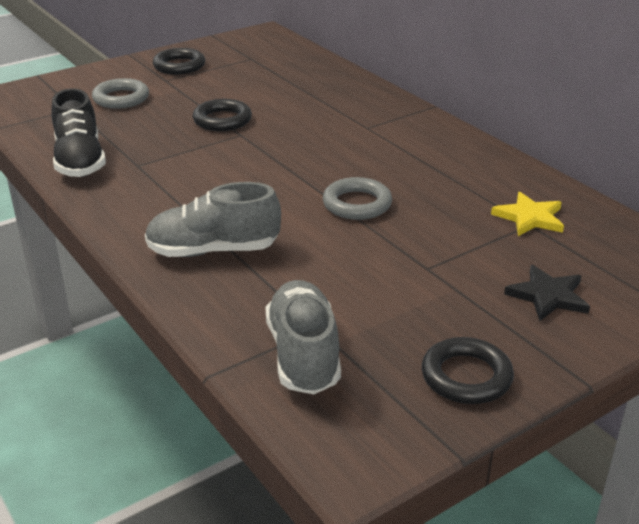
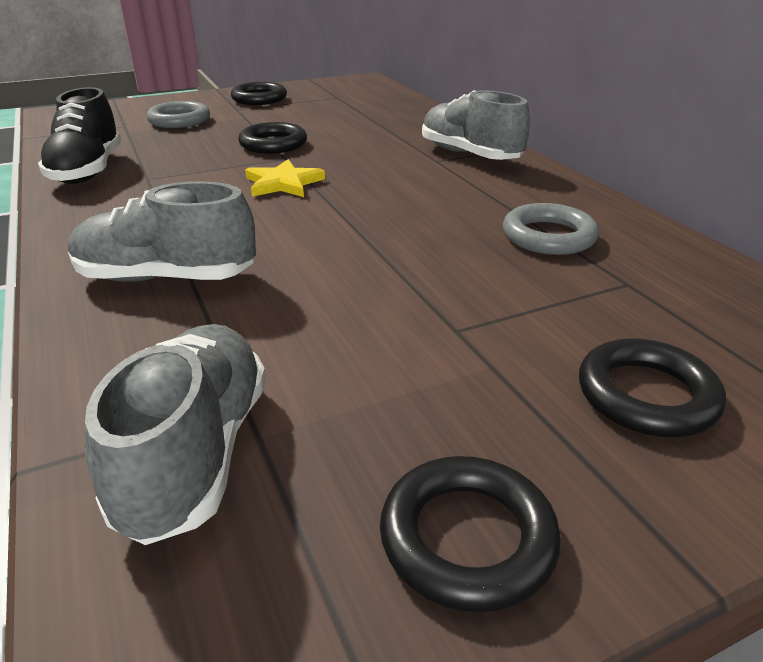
camera: 10 degrees right, 0 degrees up
grey ring [323,177,392,220] -> grey ring moved to [503,203,599,255]
yellow star [491,192,564,236] -> yellow star moved to [245,159,325,197]
black star [504,265,590,321] -> black ring [579,338,726,437]
none -> grey shoe [422,90,530,160]

